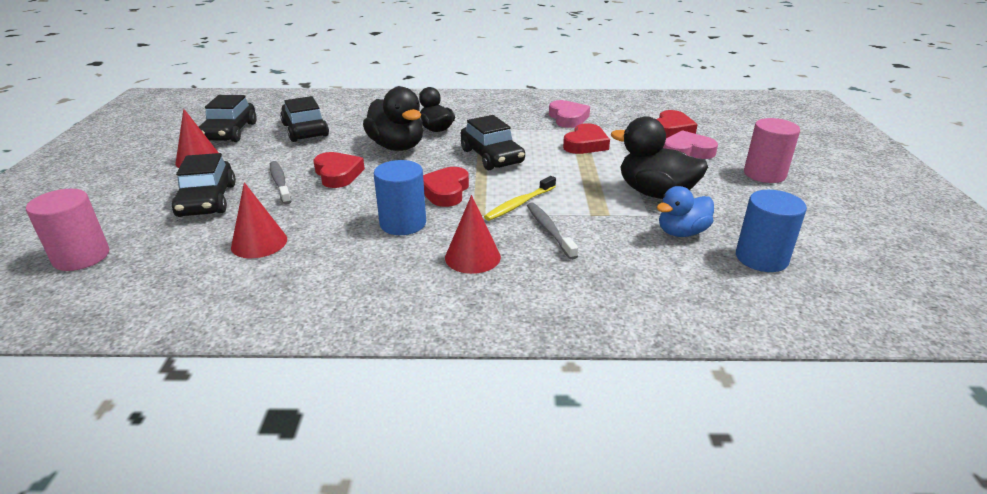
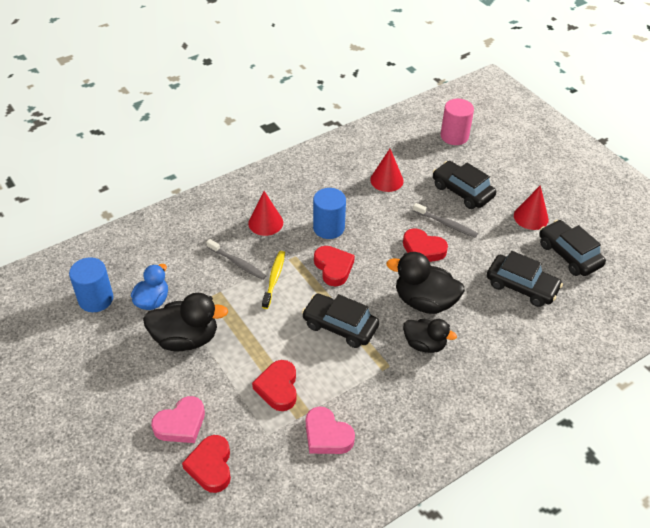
camera: 145 degrees right, 15 degrees up
pink cylinder [744,118,800,183] -> none

